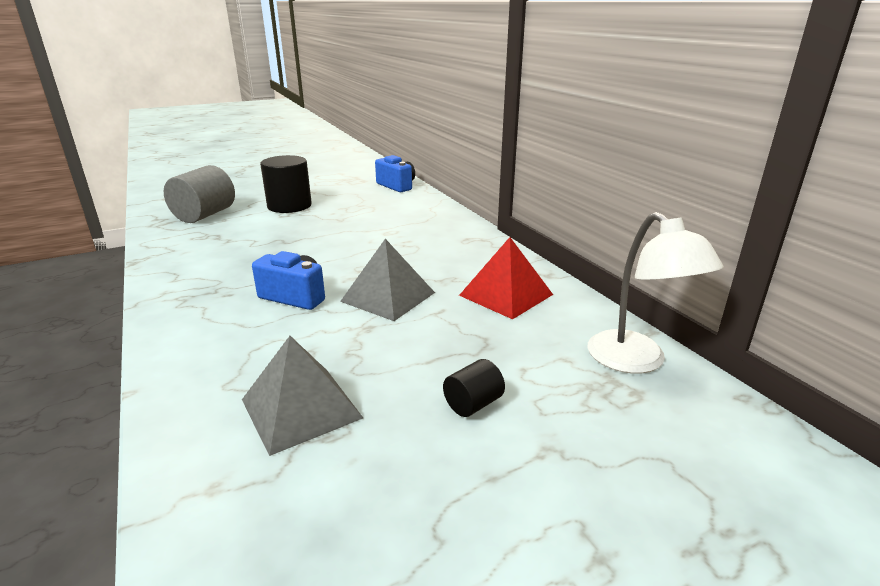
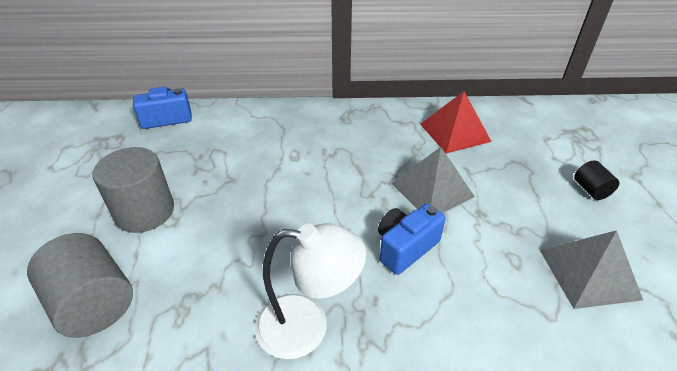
camera: 65 degrees left, 15 degrees up
black cylinder [260,155,312,213] -> grey cylinder [93,147,174,233]
white lamp [588,212,724,374] -> white lamp moved to [255,223,366,359]

